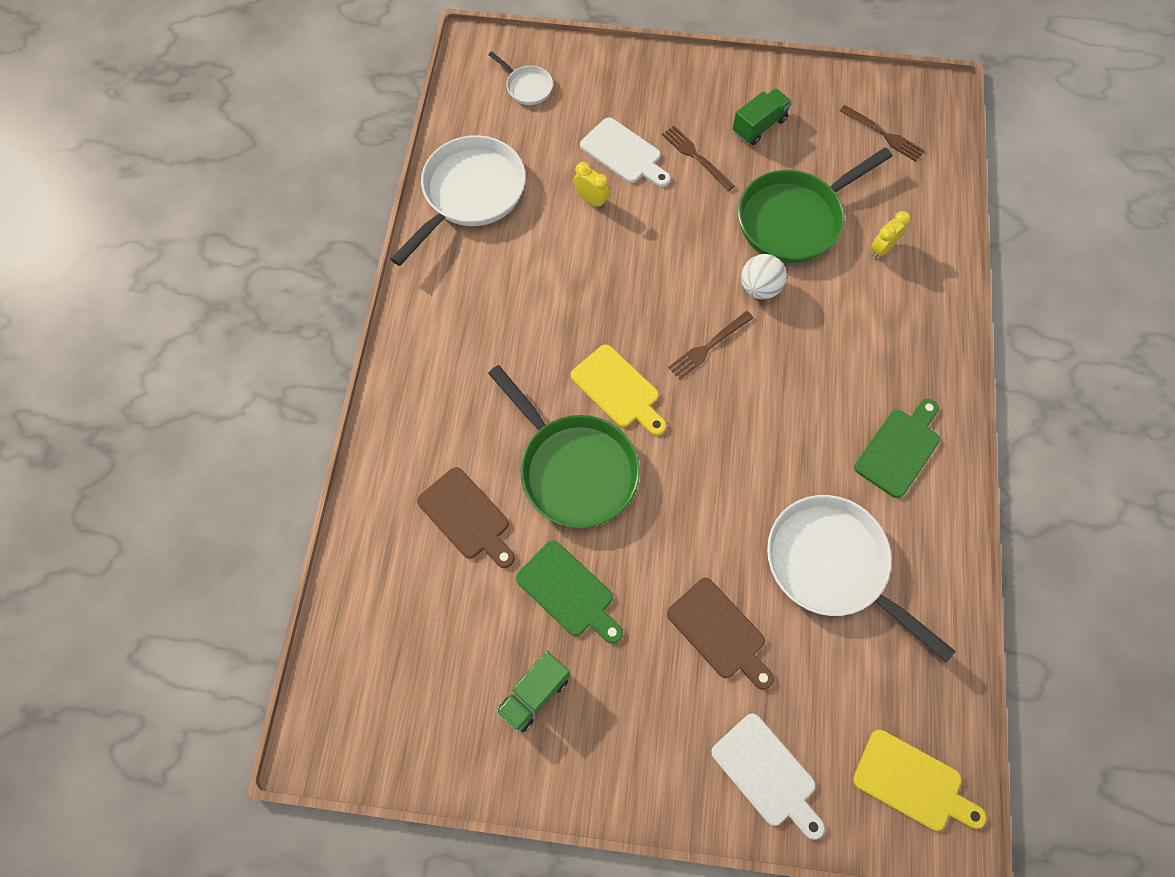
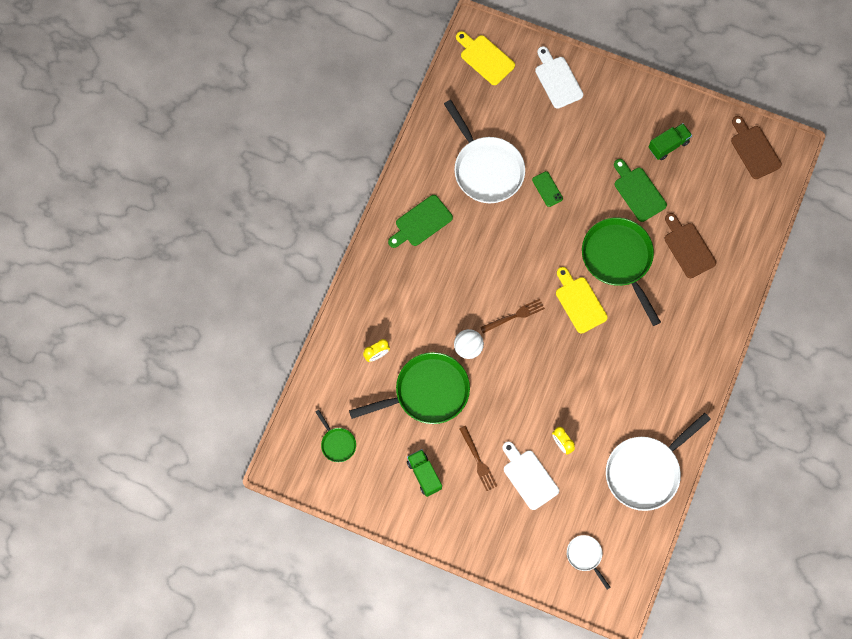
camera: 165 degrees left, 5 degrees up
brown cutting board [667,578,774,690] -> brown cutting board moved to [731,116,782,179]
green truck [732,88,792,145] -> green truck turned 90 degrees clockwise [407,449,442,497]
brown fork [840,105,925,162] -> green pan [315,410,356,462]
none -> green phone [532,171,563,207]

